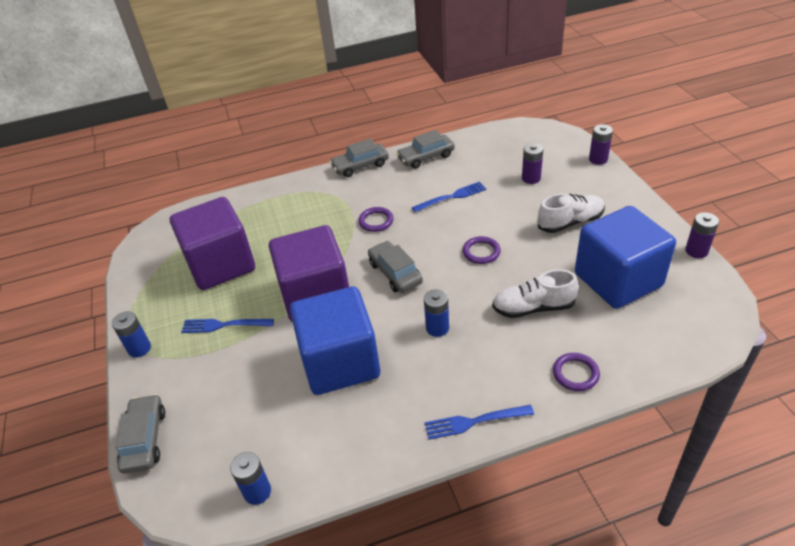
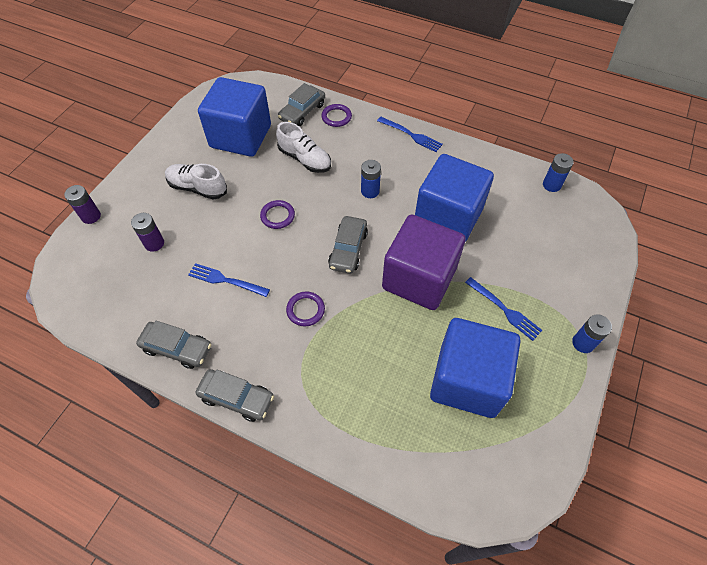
camera: 140 degrees left, 15 degrees up
grey car [116,394,165,474] -> grey car moved to [278,83,325,126]
purple cube [170,197,255,290] -> blue cube [430,318,520,418]
purple battery [685,212,719,258] -> none

